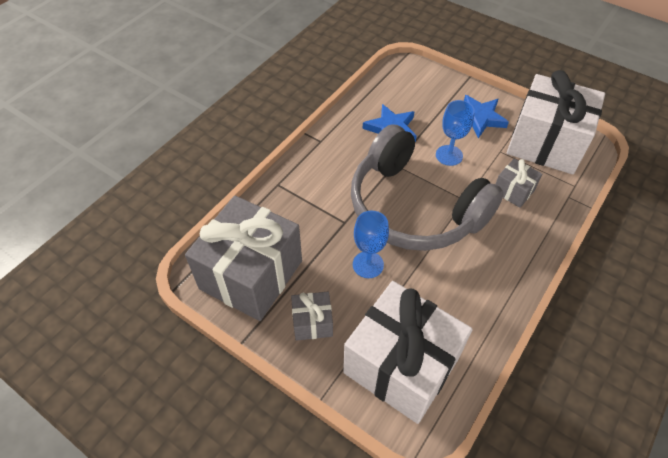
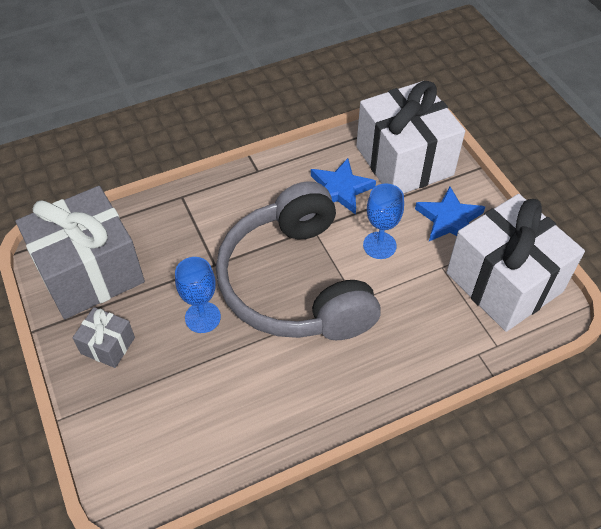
camera: 30 degrees right, 0 degrees up
white gift [343,281,473,424] -> white gift moved to [356,81,465,194]
grey gift [496,158,542,208] -> none

